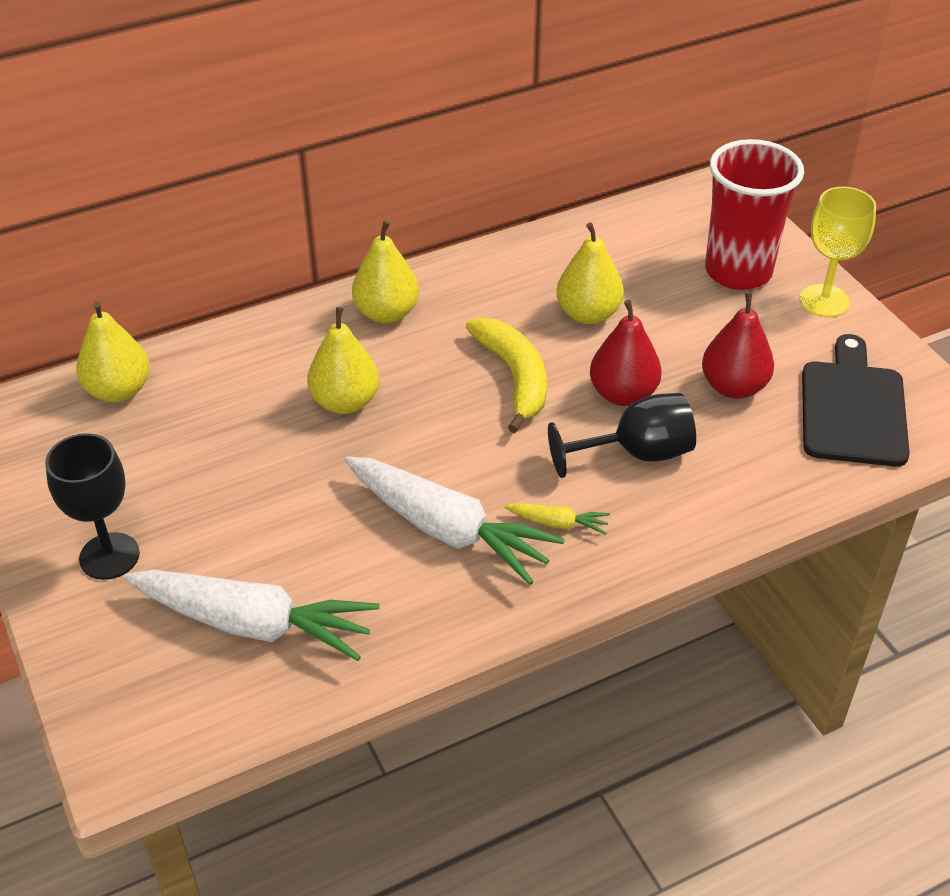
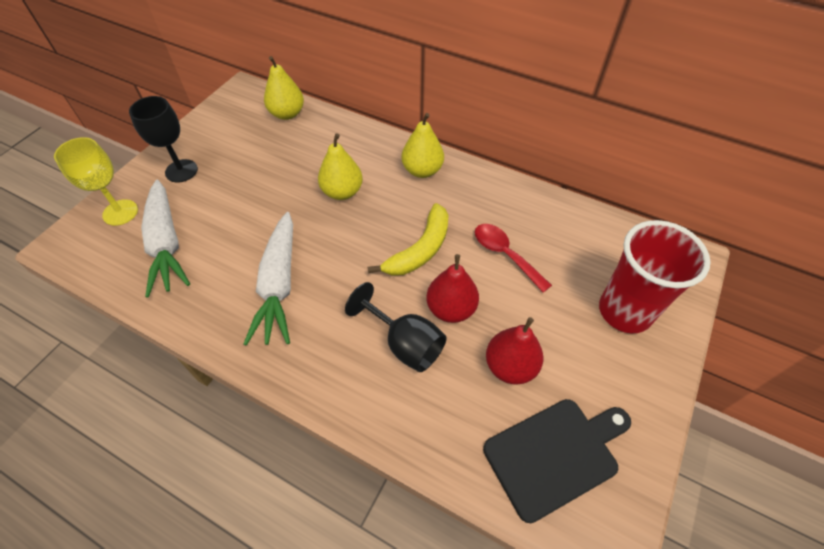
camera: 55 degrees right, 10 degrees up
yellow carrot [504,503,610,535] -> none
yellow pear [556,222,624,324] -> red spoon [475,224,552,293]
yellow goblet [800,187,876,317] -> yellow goblet moved to [54,137,138,226]

